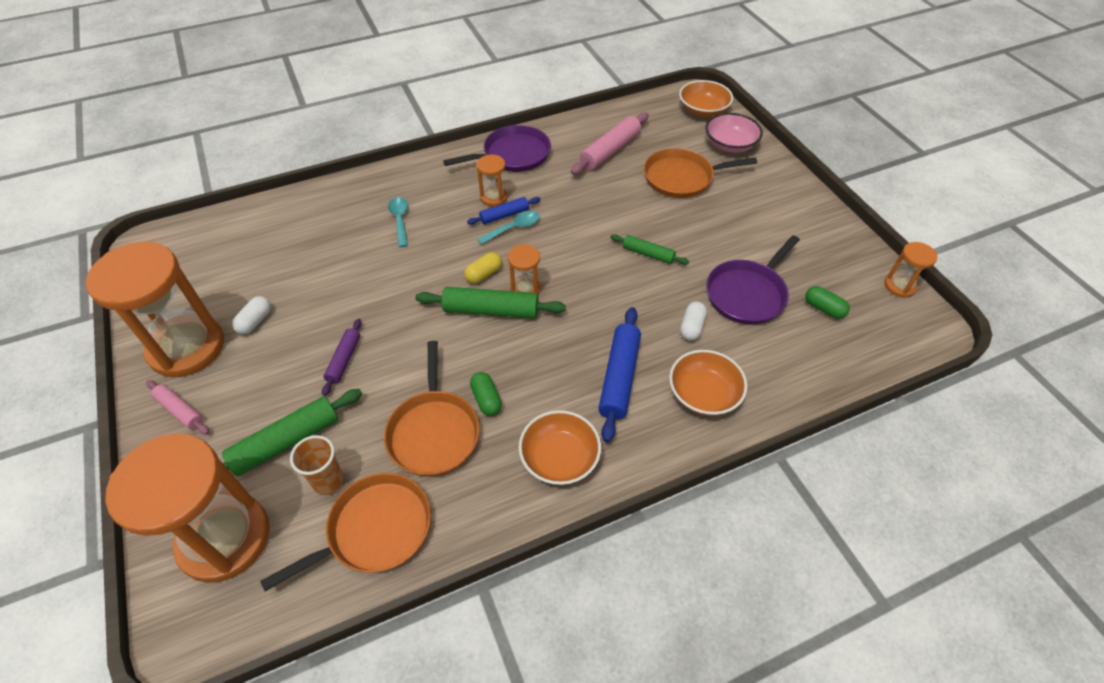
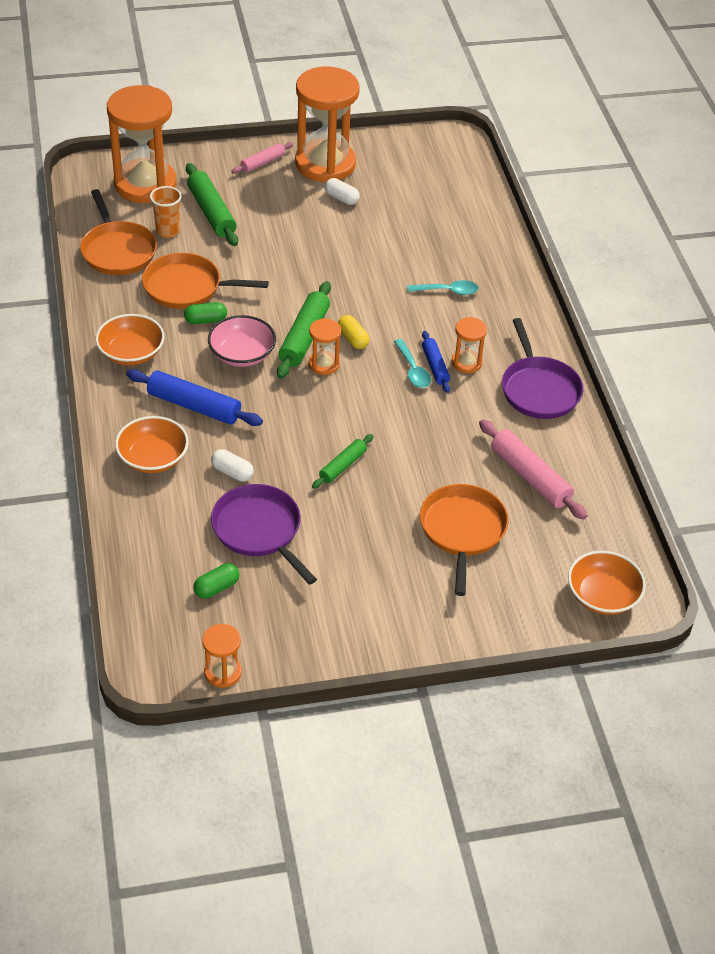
camera: 100 degrees right, 5 degrees down
purple rolling pin [322,319,361,396] -> none
pink bowl [705,113,763,153] -> pink bowl moved to [208,315,276,367]

